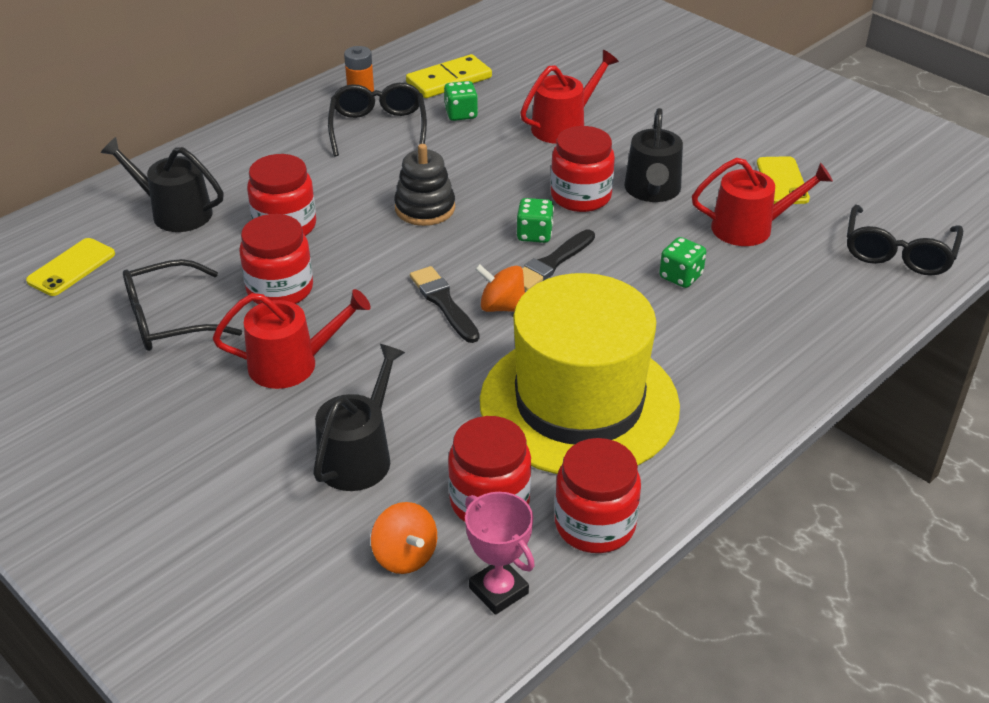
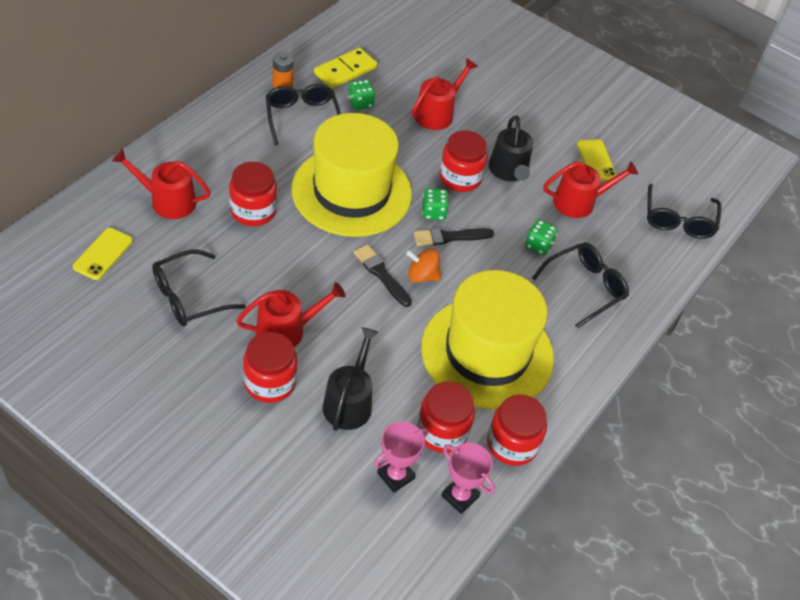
camera: 15 degrees left, 10 degrees up
black watering can [101,137,224,232] -> red watering can [112,149,211,219]
red jar [239,214,313,304] -> red jar moved to [243,332,297,403]
orange spinning top [371,502,437,574] -> pink trophy [374,422,428,493]
black stacking toy [394,144,455,226] -> yellow hat [291,113,412,237]
black brush [522,229,595,291] -> black brush turned 45 degrees clockwise [413,228,494,246]
none -> black glasses [532,243,629,329]

